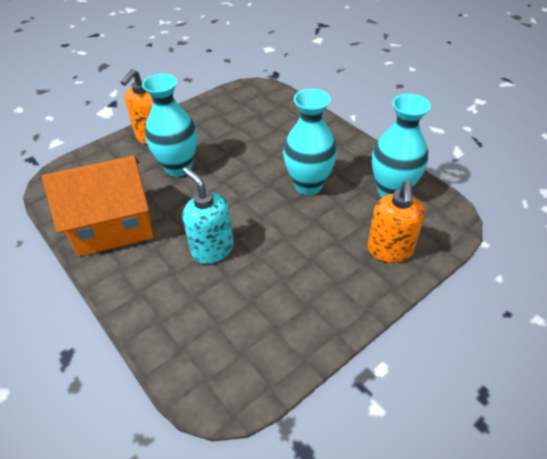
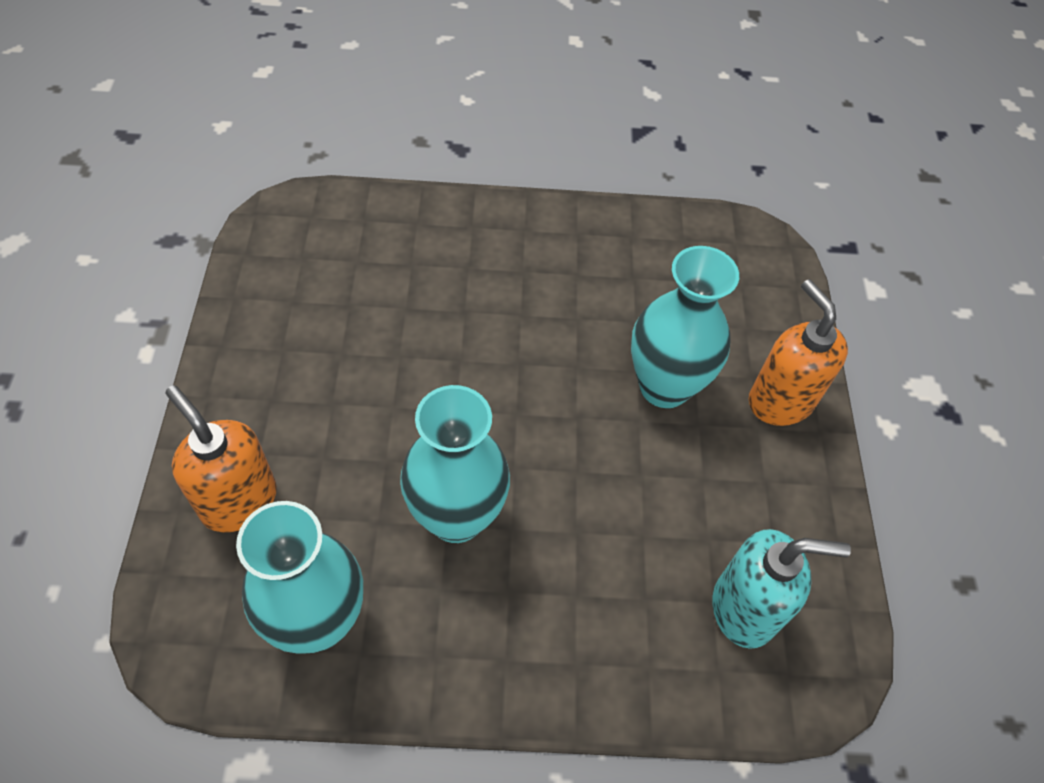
camera: 125 degrees right, 10 degrees up
orange house [42,156,153,257] -> none
turquoise soap dispenser [182,167,233,264] -> turquoise soap dispenser moved to [712,529,851,649]

